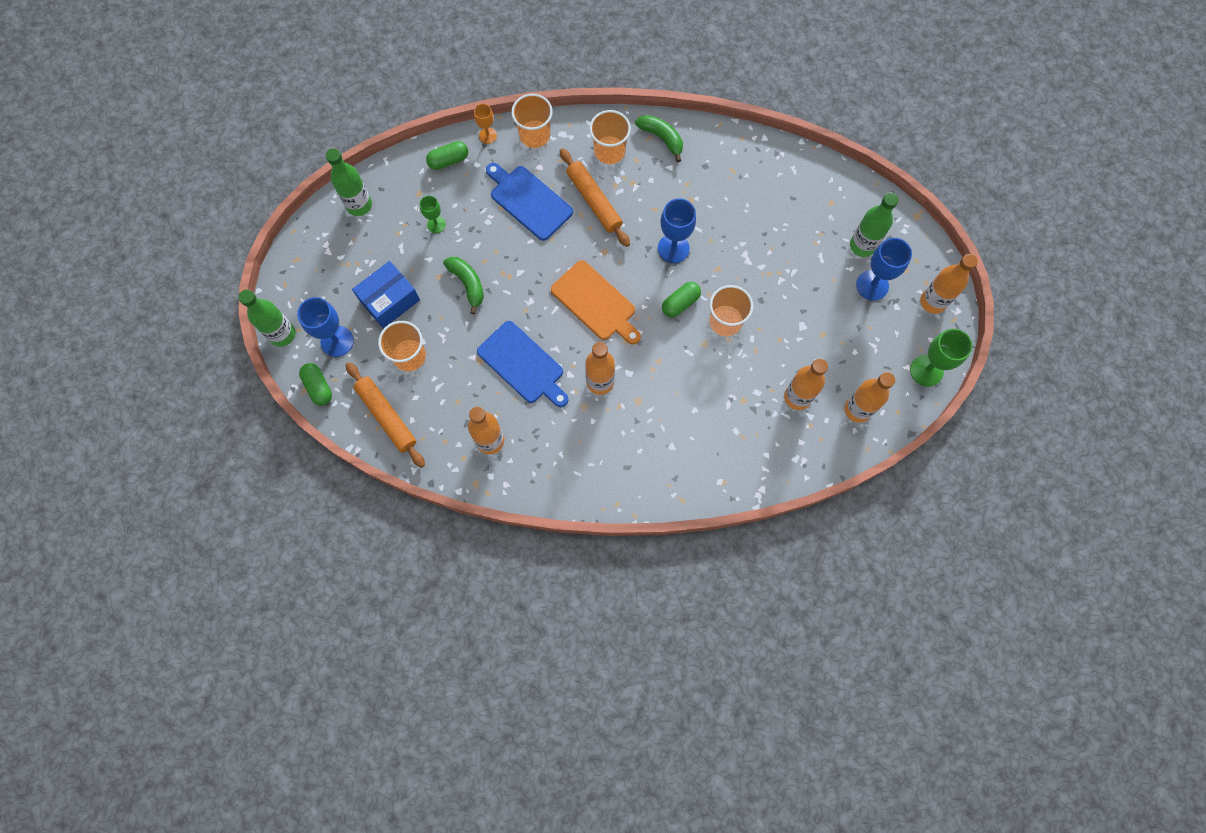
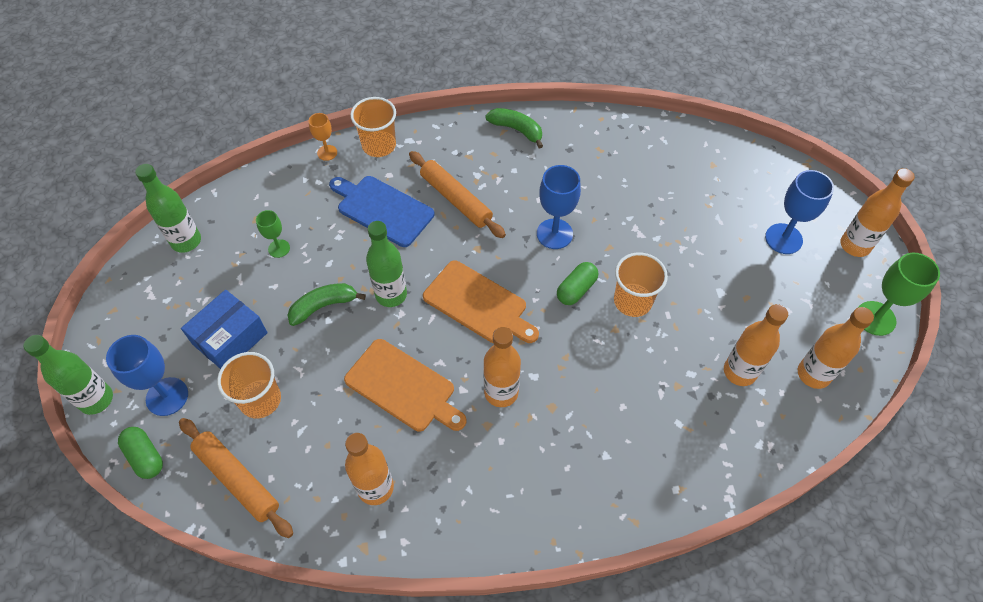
camera: 10 degrees left, 15 degrees down
green capsule [426,141,468,170] -> none
green banana [443,257,484,314] -> green banana turned 75 degrees counterclockwise [288,283,366,326]
blue cutting board [477,321,569,407] -> orange cutting board [344,339,466,432]
orange cup [589,110,631,164] -> none
green bottle [850,192,899,257] -> green bottle moved to [366,221,407,307]

